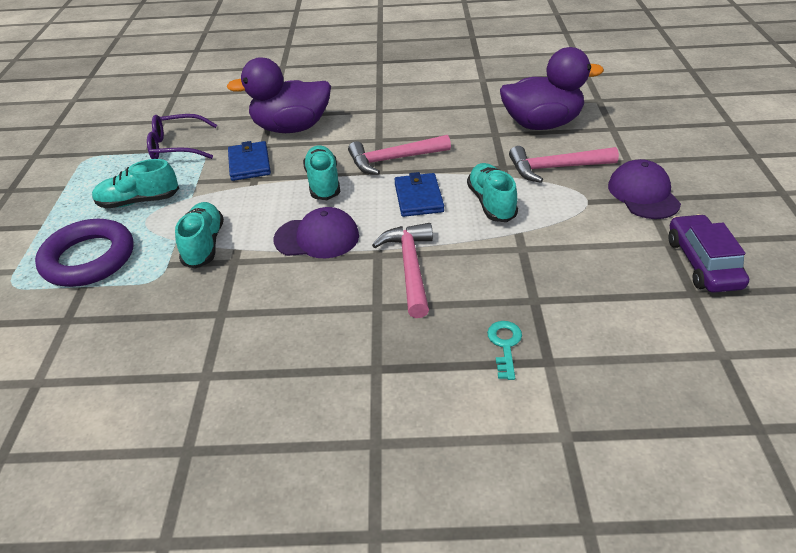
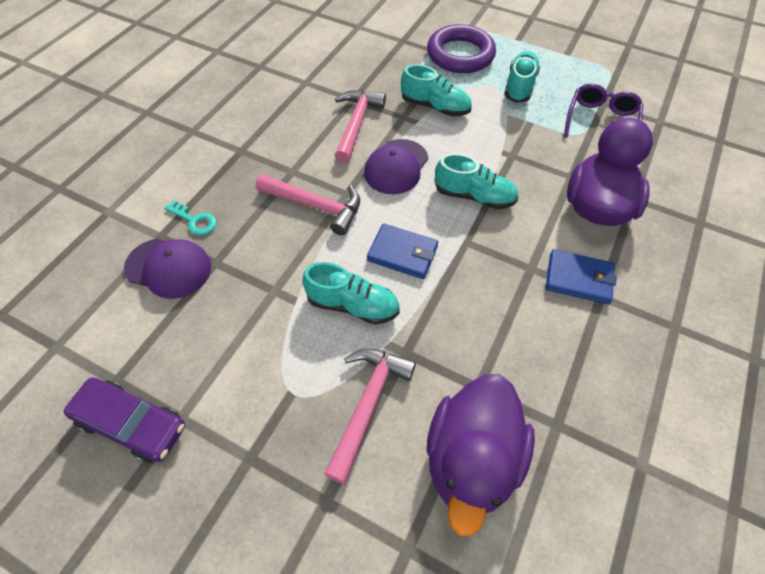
camera: 115 degrees right, 15 degrees up
blue wallet [228,141,271,181] -> blue wallet moved to [546,249,616,304]
pink hammer [348,135,451,175] -> pink hammer moved to [334,90,386,163]
purple cap [608,159,681,219] -> purple cap moved to [124,239,211,299]

